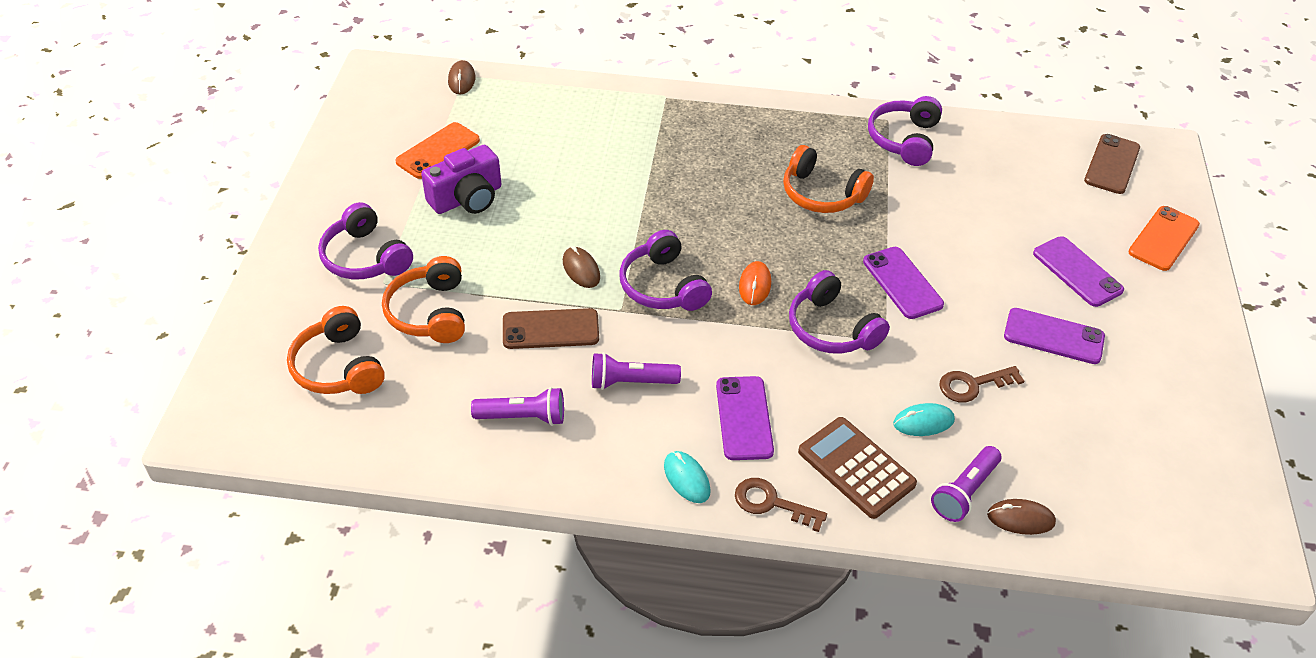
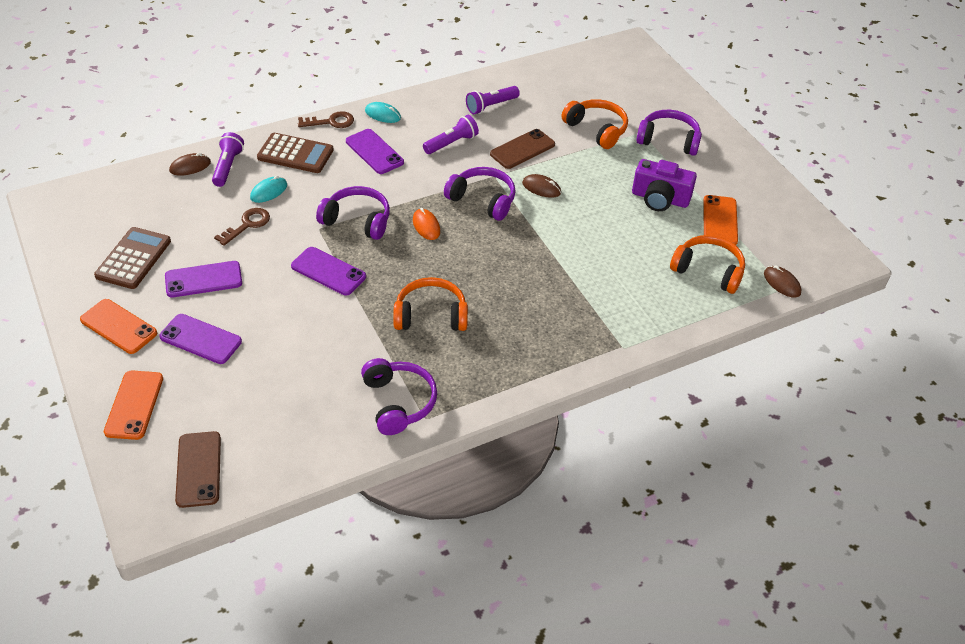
camera: 145 degrees right, 0 degrees up
orange headphones [287,306,385,394] -> orange headphones moved to [670,235,745,294]
purple camera [421,145,501,214] -> purple camera turned 90 degrees counterclockwise [632,159,697,211]
none -> orange phone [80,299,157,354]
none -> brown calculator [94,227,171,289]

